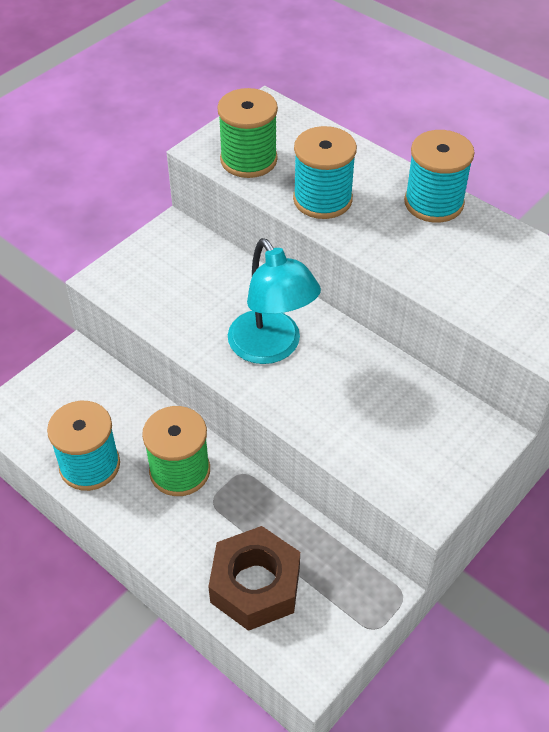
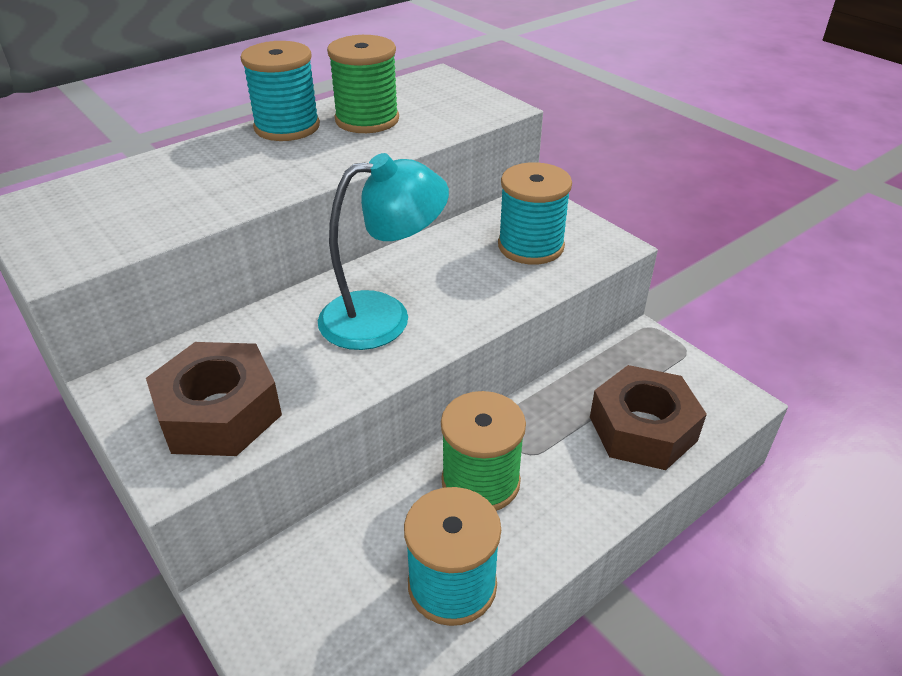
camera: 80 degrees left, 10 degrees down
green spool [217,88,278,178] -> green spool moved to [327,35,399,133]
turquoise spool [293,126,357,219] -> turquoise spool moved to [498,162,572,265]
none -> brown nut [146,342,282,456]

